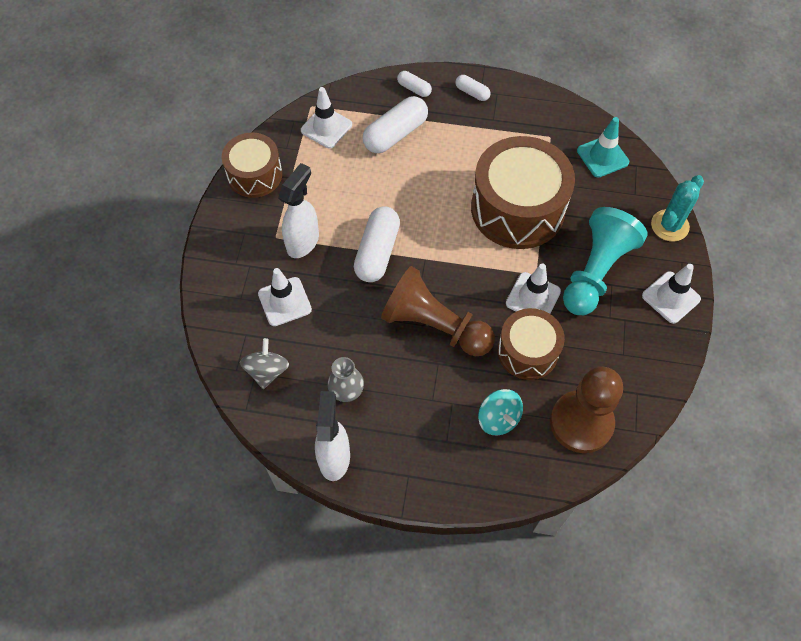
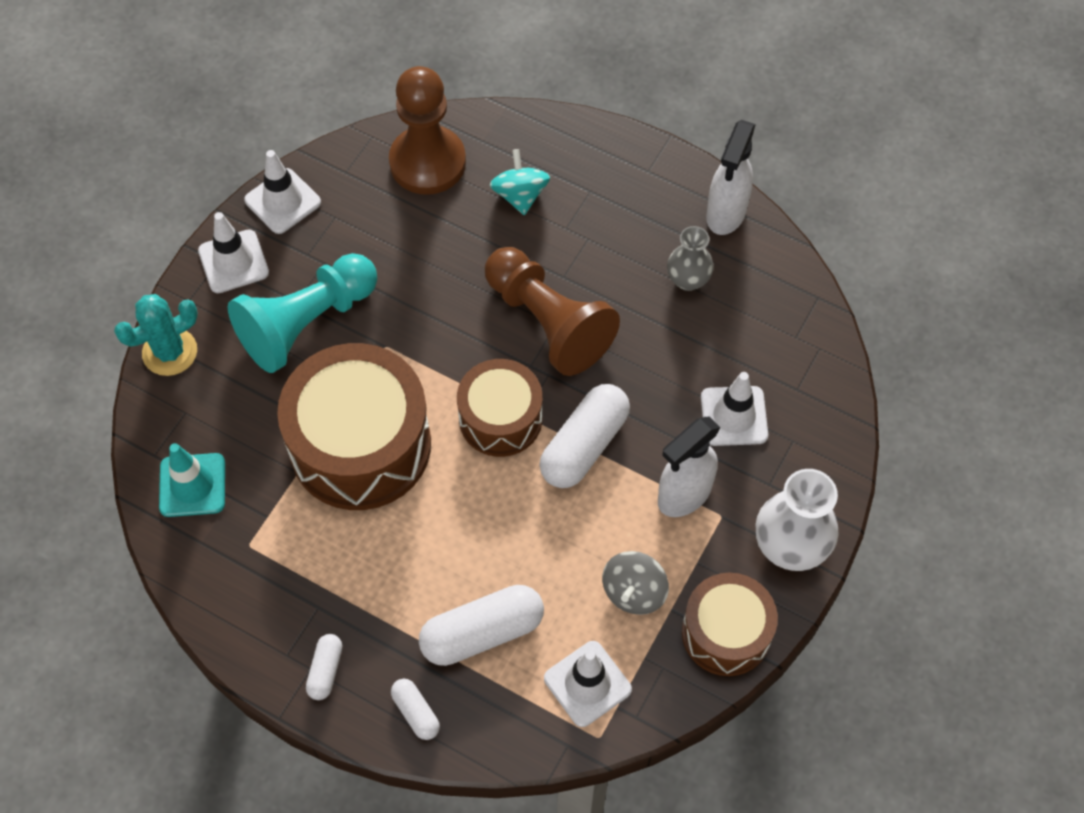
camera: 160 degrees left, 0 degrees up
grey spinning top [240,338,289,389] -> grey spinning top moved to [602,551,669,615]
white capsule [455,75,491,101] -> white capsule turned 45 degrees clockwise [306,634,343,700]
brown drum [497,308,565,380] -> brown drum moved to [457,359,542,457]
white traffic cone [506,264,561,314] -> white traffic cone moved to [244,150,321,234]
none -> white vase [756,469,839,571]

